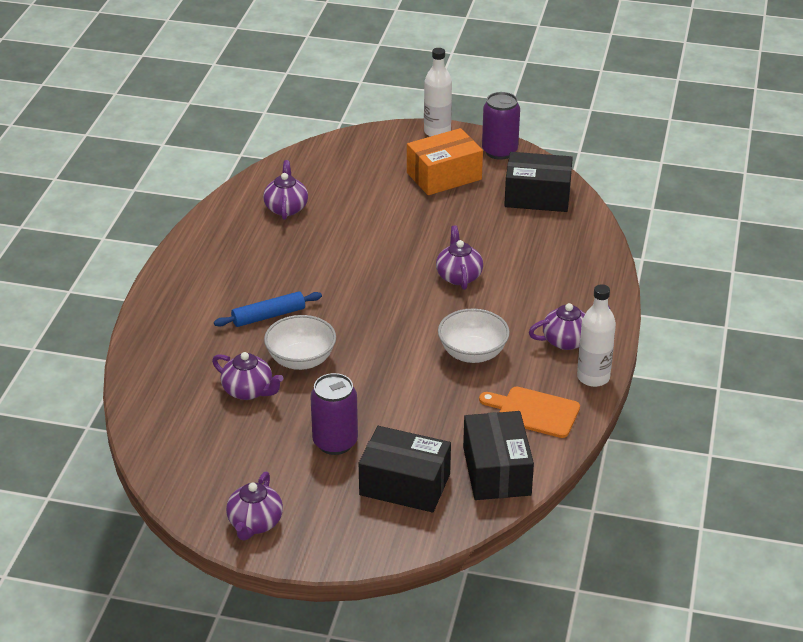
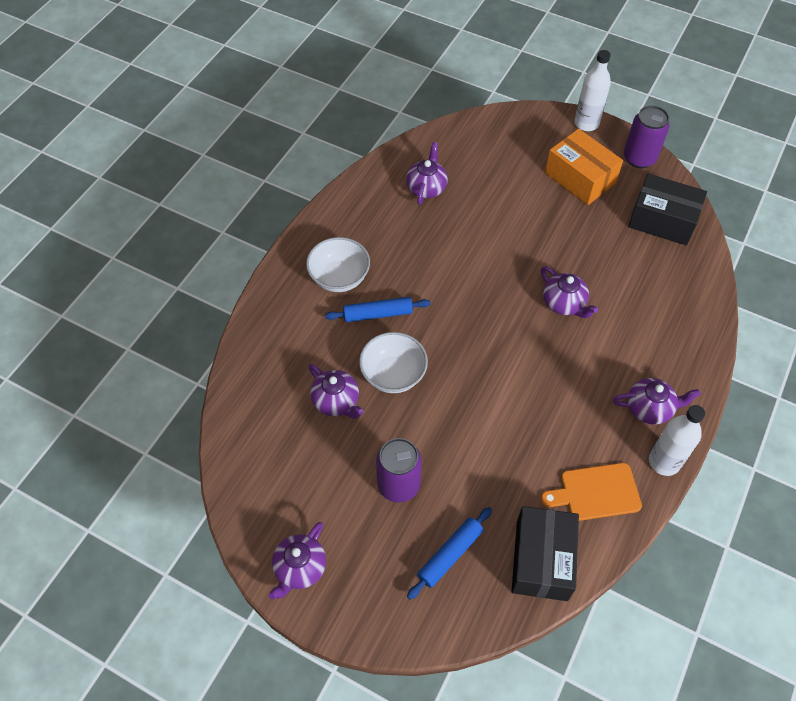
camera: 15 degrees right, 20 degrees up
black box [359,426,451,512] -> blue rolling pin [407,507,492,600]
orange box [407,128,483,195] -> orange box turned 60 degrees clockwise [545,129,623,205]
purple teapot [436,225,483,290] -> purple teapot turned 135 degrees clockwise [541,266,598,318]
white bowl [438,308,510,363] -> white bowl moved to [306,237,370,292]
orange cutting board [479,387,580,438] -> orange cutting board turned 45 degrees counterclockwise [541,463,642,521]

